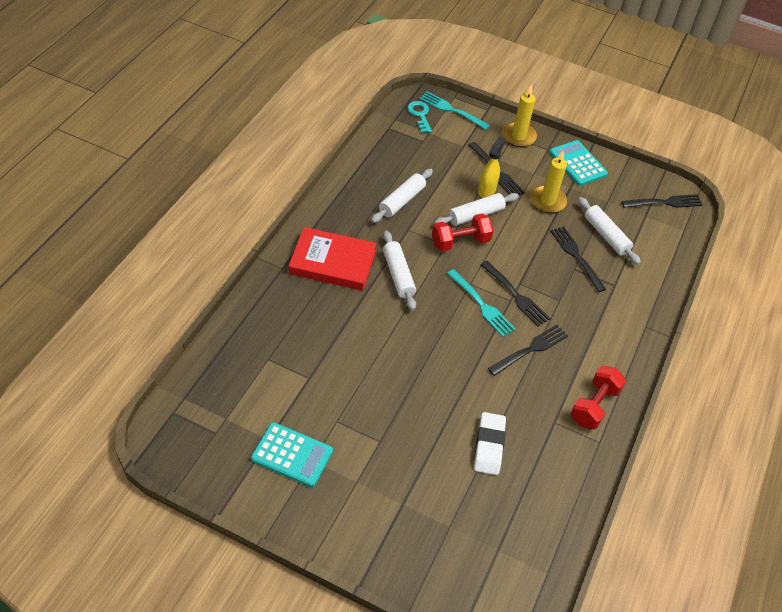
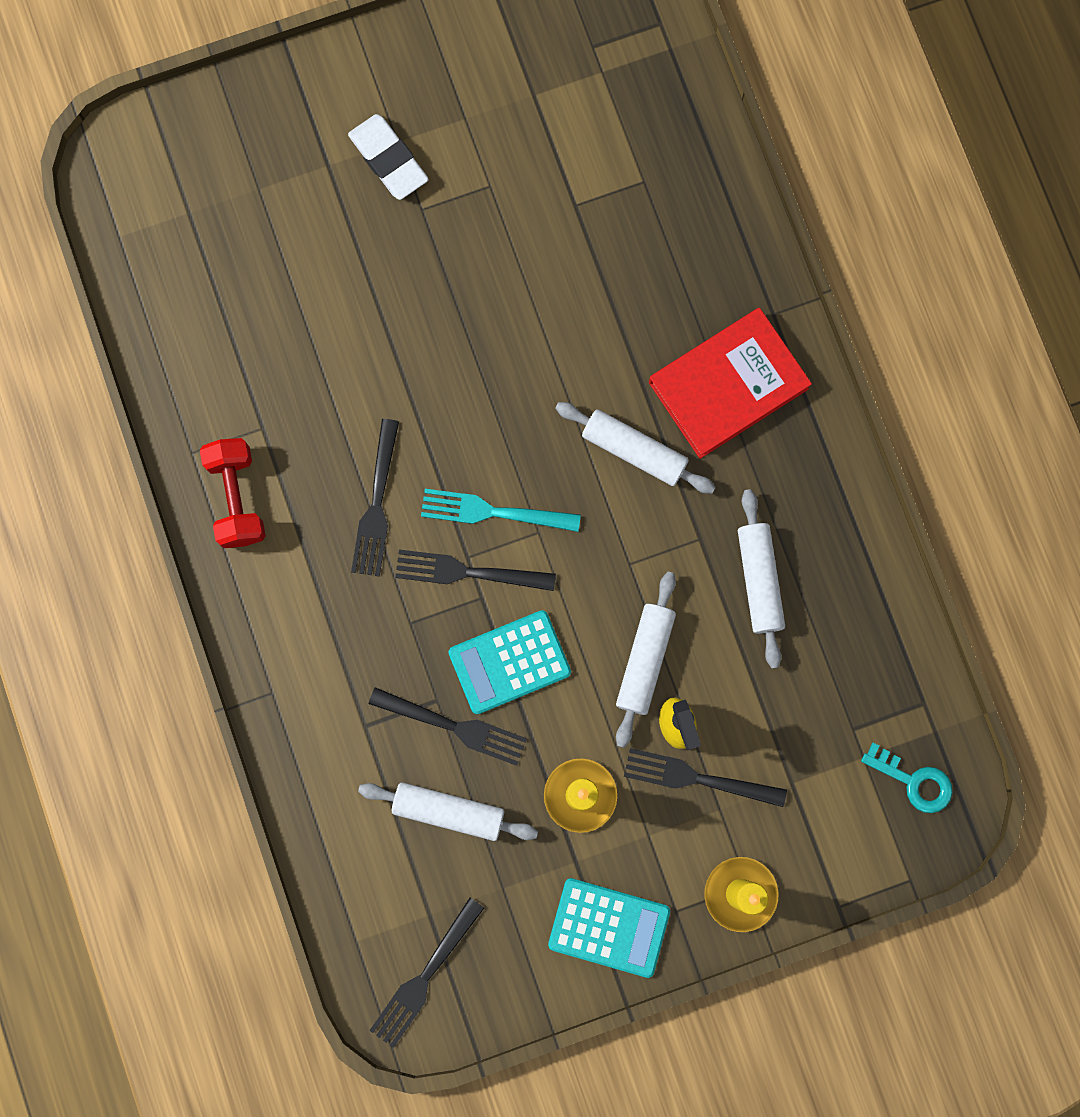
camera: 140 degrees right, 30 degrees up
turquoise calculator [251,422,333,487] -> turquoise calculator moved to [448,610,571,714]
turquoise fork [419,91,490,130] -> none
red dumbbell [432,213,494,252] -> none
white eraser [474,412,506,475] -> white eraser moved to [348,114,429,200]

